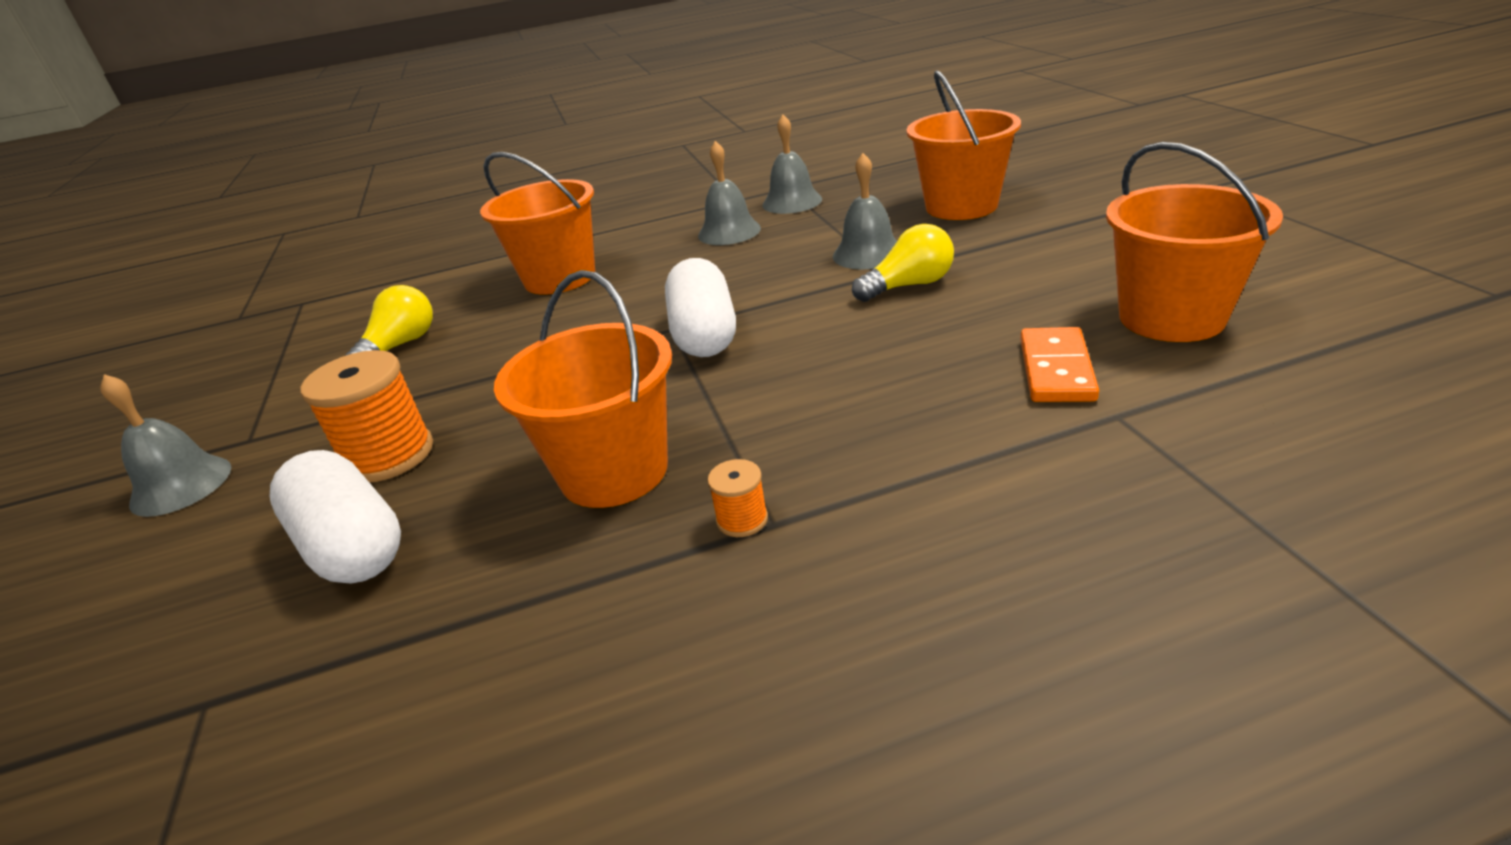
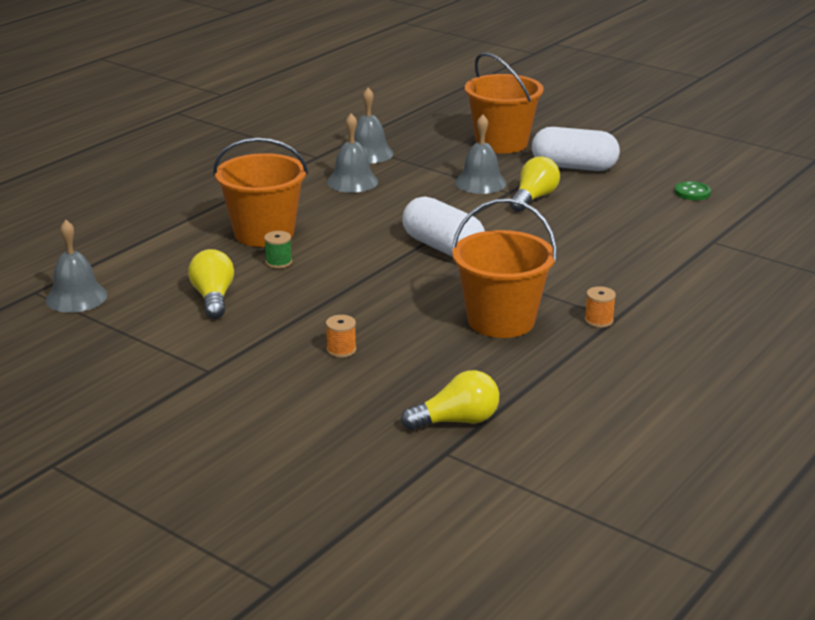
camera: 40 degrees left, 5 degrees down
grey bell [100,374,231,517] -> grey bell moved to [45,220,108,313]
white capsule [270,450,401,583] -> white capsule moved to [532,127,620,171]
orange spool [300,350,433,482] -> orange spool [326,315,356,358], size x0.48
orange domino [1020,327,1099,402] -> none
orange bucket [1106,142,1283,342] -> green button [675,181,711,200]
none -> green spool [264,231,292,268]
none -> yellow light bulb [401,370,499,430]

